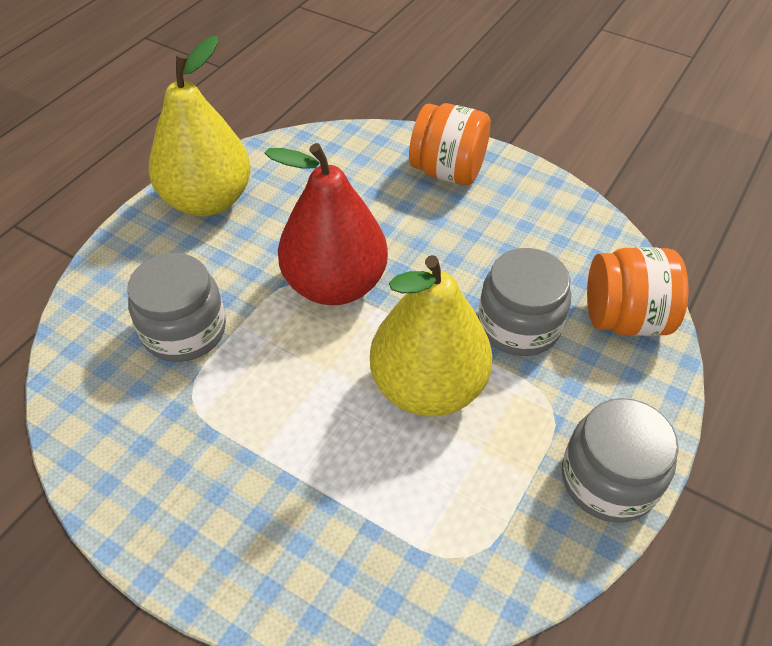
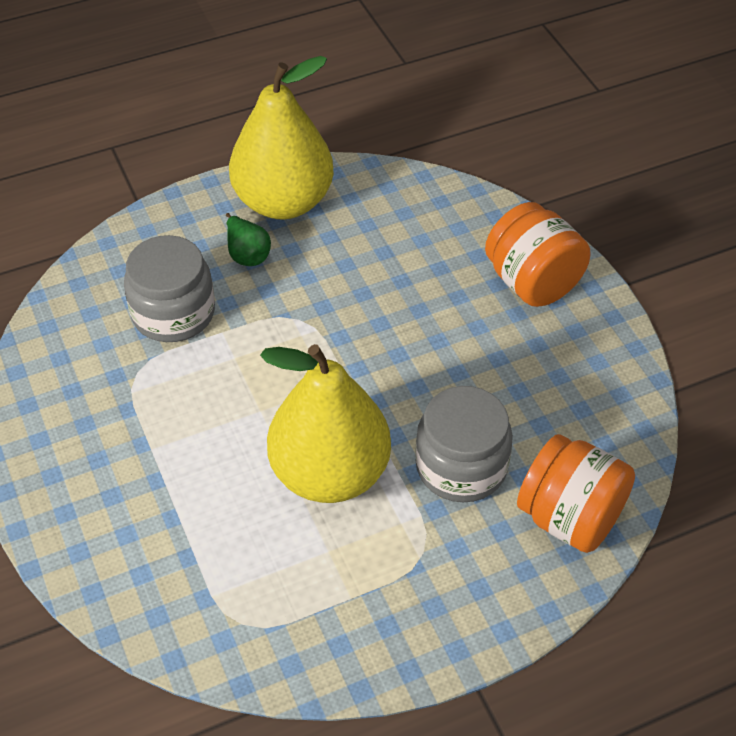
camera: 35 degrees right, 0 degrees up
red pear [265,143,388,305] -> none
grey jar [562,398,679,523] -> none
none -> green pear [226,213,271,266]

